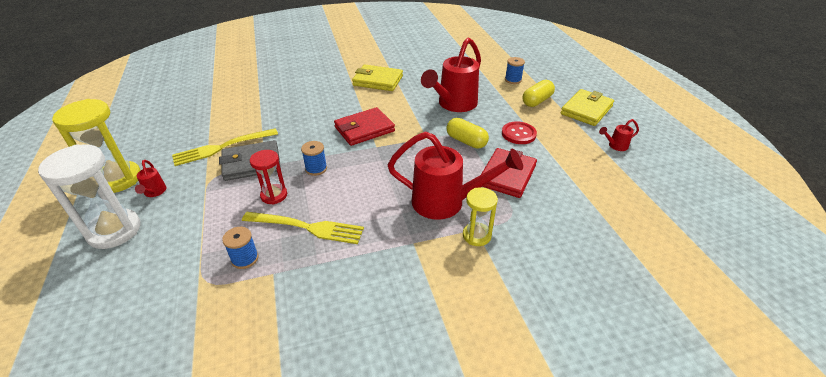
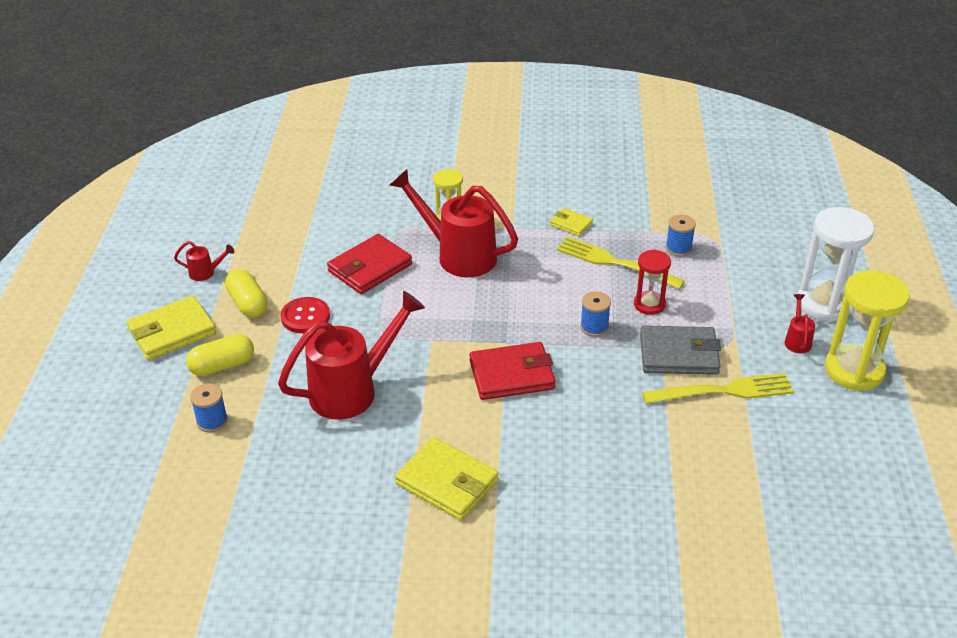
camera: 160 degrees left, 0 degrees up
yellow capsule [446,118,489,149] -> yellow capsule moved to [225,269,268,318]
none -> yellow wallet [550,208,593,236]

